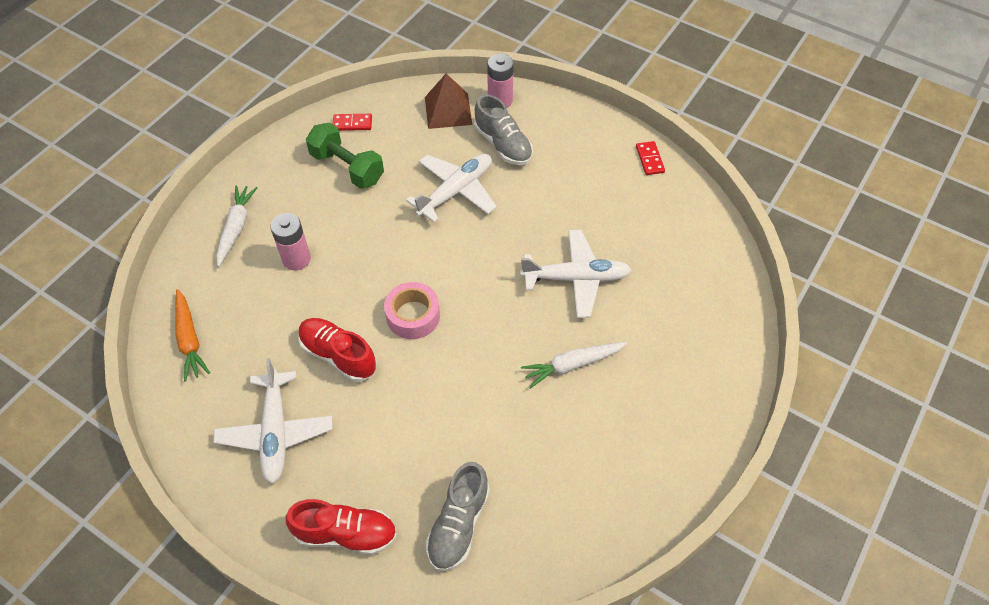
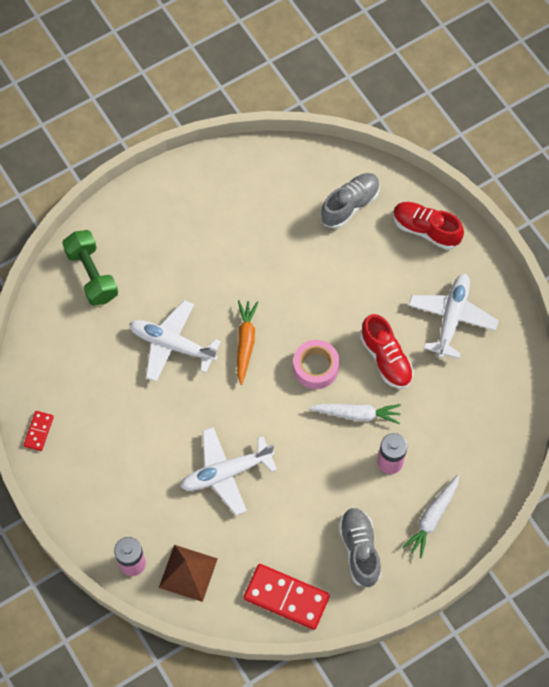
camera: 155 degrees left, 10 degrees up
orange carrot [176,289,210,381] -> orange carrot moved to [237,300,259,385]
green dumbbell [306,122,384,189] -> green dumbbell moved to [62,230,118,306]
red domino [333,114,372,131] -> red domino [244,564,330,630], size x1.94
grey shoe [474,94,533,165] -> grey shoe moved to [339,508,381,588]
white carrot [521,342,628,388] -> white carrot moved to [308,404,401,424]

